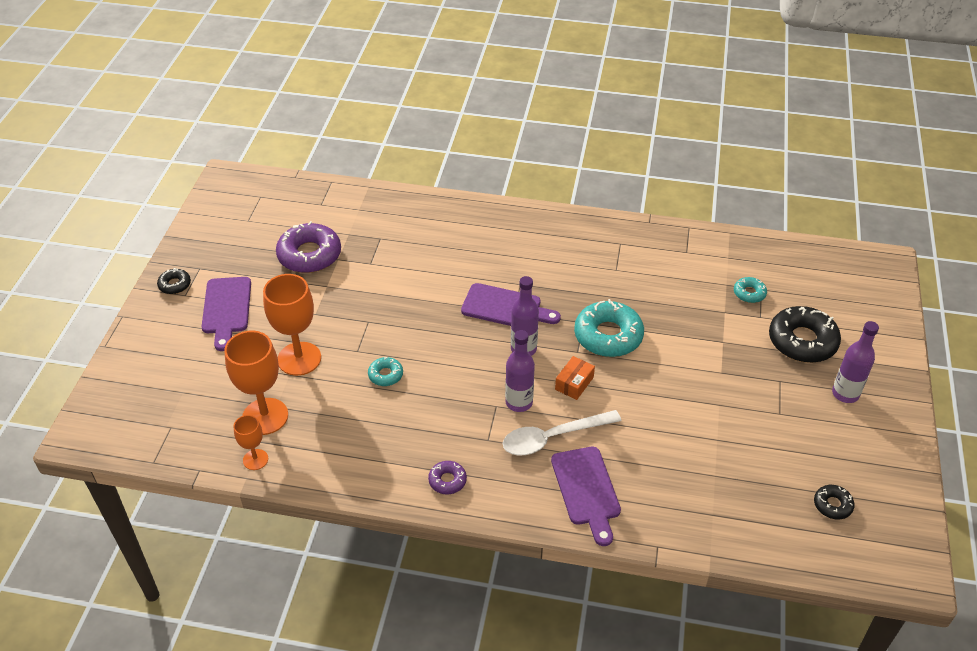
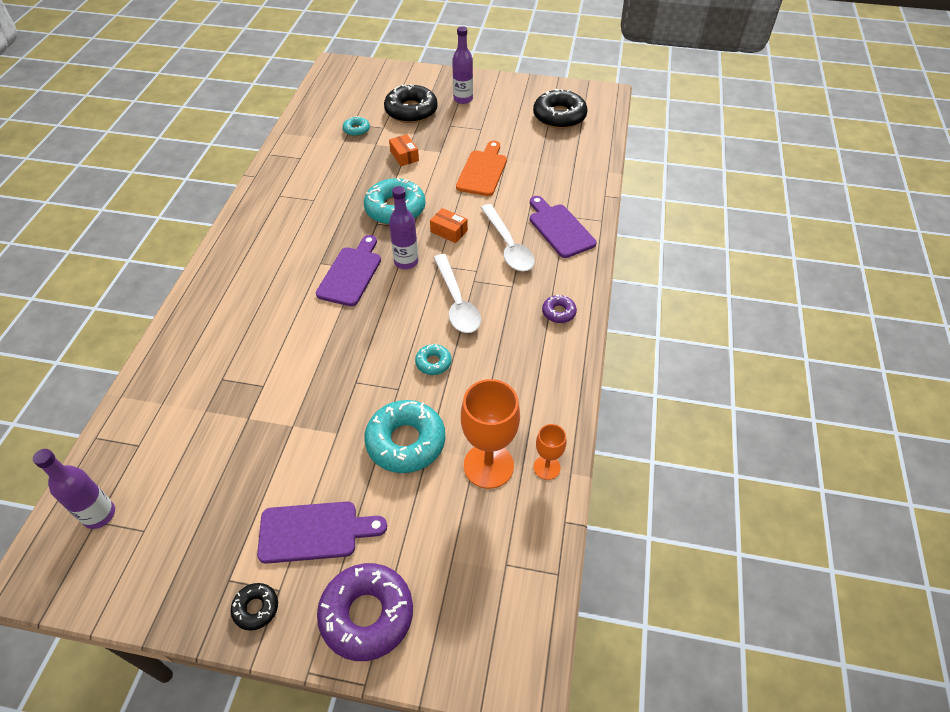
camera: 90 degrees left, 5 degrees up
orange goblet [263,274,321,376] -> turquoise donut [364,400,445,473]
purple donut [276,221,341,273] -> purple donut moved to [317,563,413,661]
purple bottle [505,330,535,412] -> purple bottle moved to [33,449,115,529]
purple cutting board [551,447,621,546] -> purple cutting board turned 105 degrees counterclockwise [530,196,596,258]
black donut [814,485,854,519] -> black donut [533,89,588,129], size x2.03
none -> orange box [389,134,419,166]
none -> white spoon [433,254,481,333]
none -> orange cutting board [456,141,507,196]

